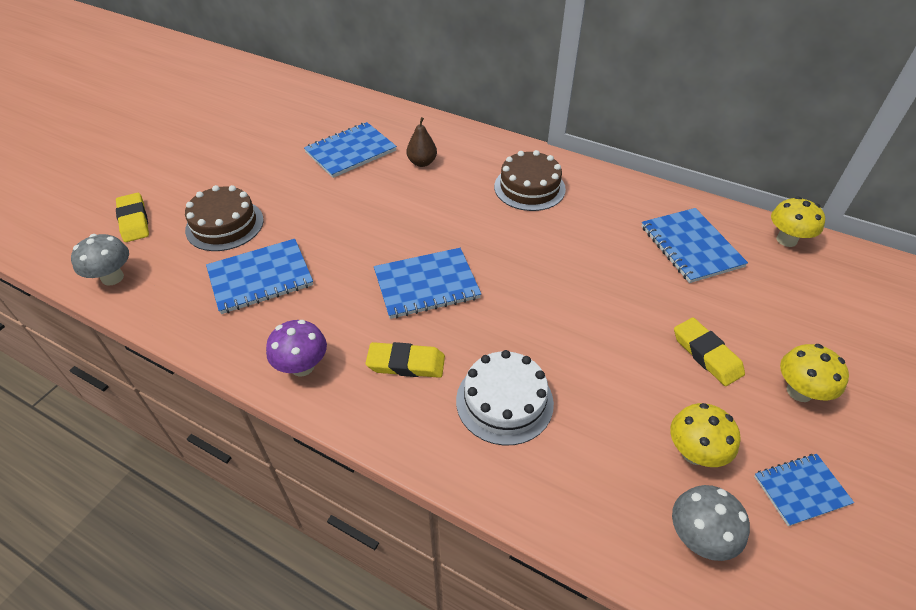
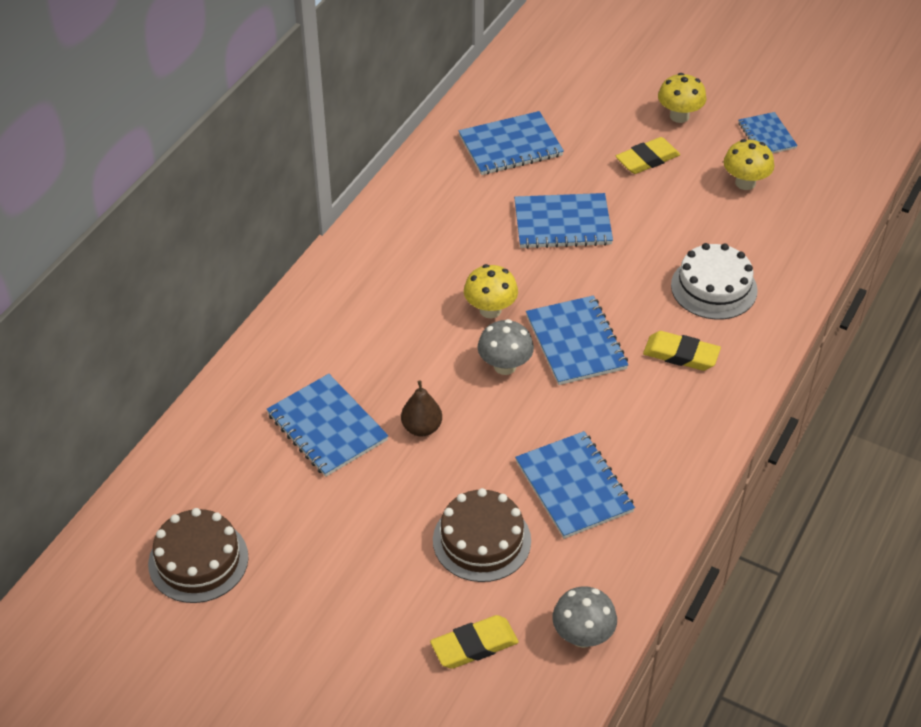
camera: 90 degrees left, 0 degrees up
purple mushroom [266,320,327,376] -> none
yellow eraser [366,342,445,378] -> yellow eraser turned 75 degrees counterclockwise [643,331,721,371]
brown pear [406,117,437,167] -> brown pear moved to [401,380,442,437]
brown cake [494,150,566,211] -> brown cake moved to [148,508,249,603]
grey mushroom [672,485,750,561] -> grey mushroom moved to [478,319,534,375]
yellow mushroom [771,197,825,247] -> yellow mushroom moved to [464,264,518,318]
none -> blue notebook [514,193,613,249]

